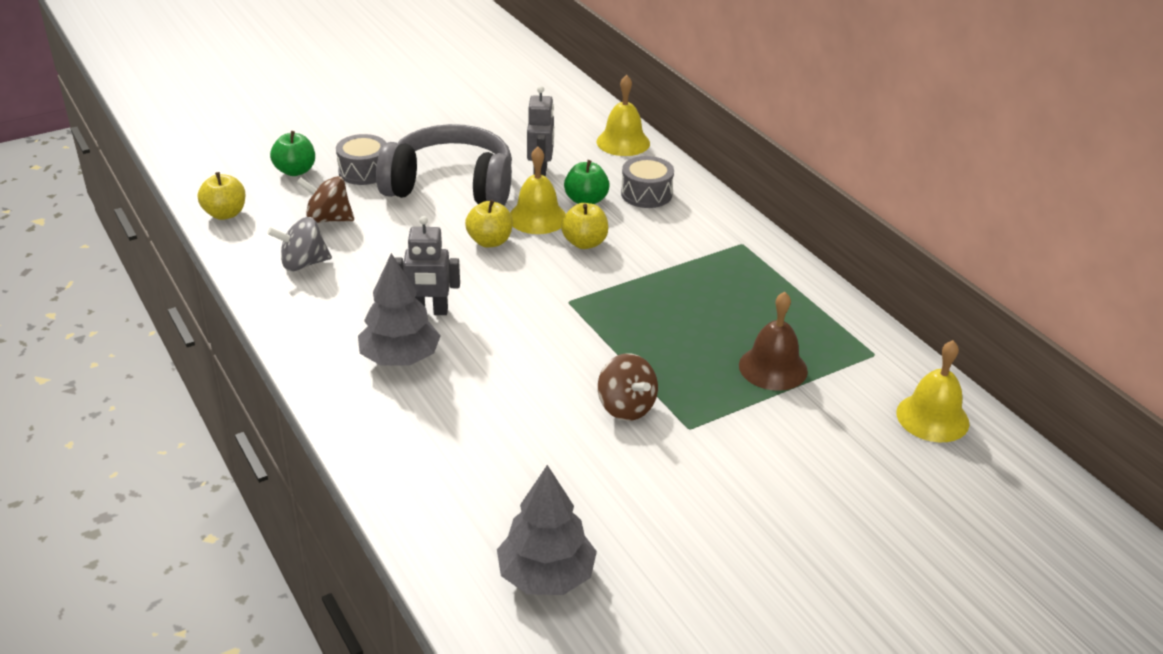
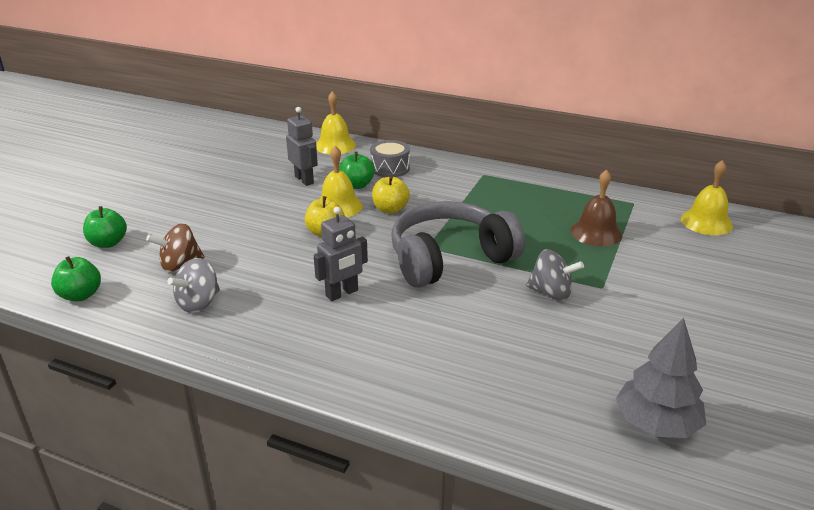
camera: 35 degrees left, 5 degrees down
yellow apple [198,172,245,220] -> green apple [51,256,101,301]
grey drum [336,134,386,185] -> none
grey tree [358,253,441,365] -> none
grey headphones [376,124,512,206] -> grey headphones moved to [391,201,525,288]
brown spinning top [598,353,658,421] -> grey spinning top [526,249,584,301]

